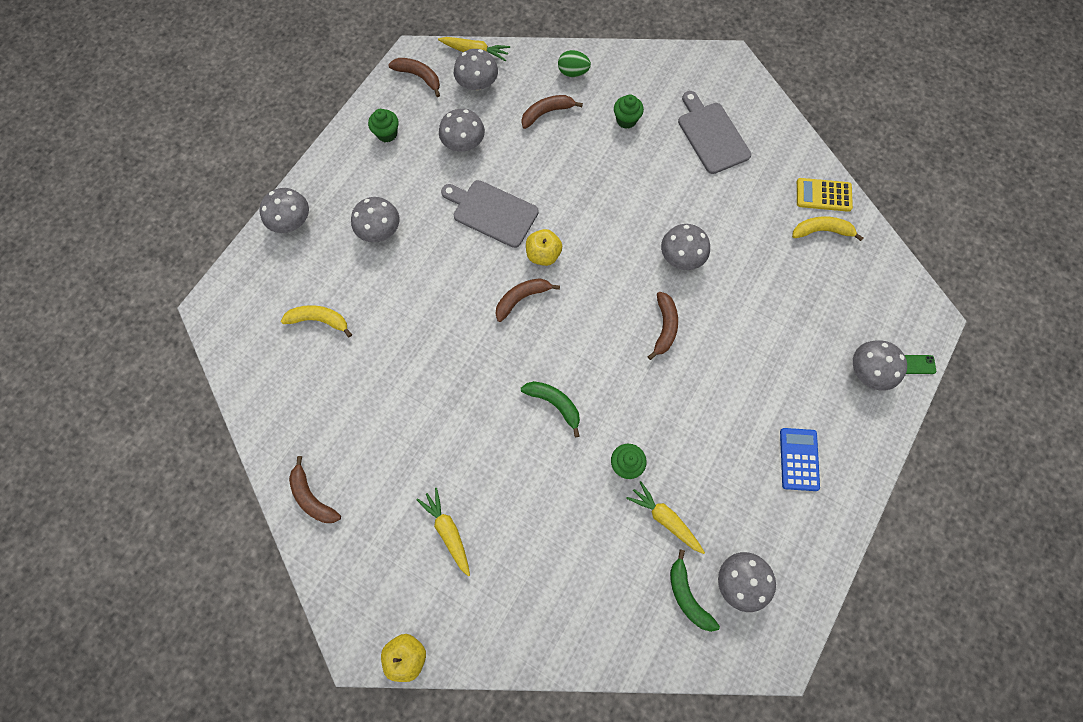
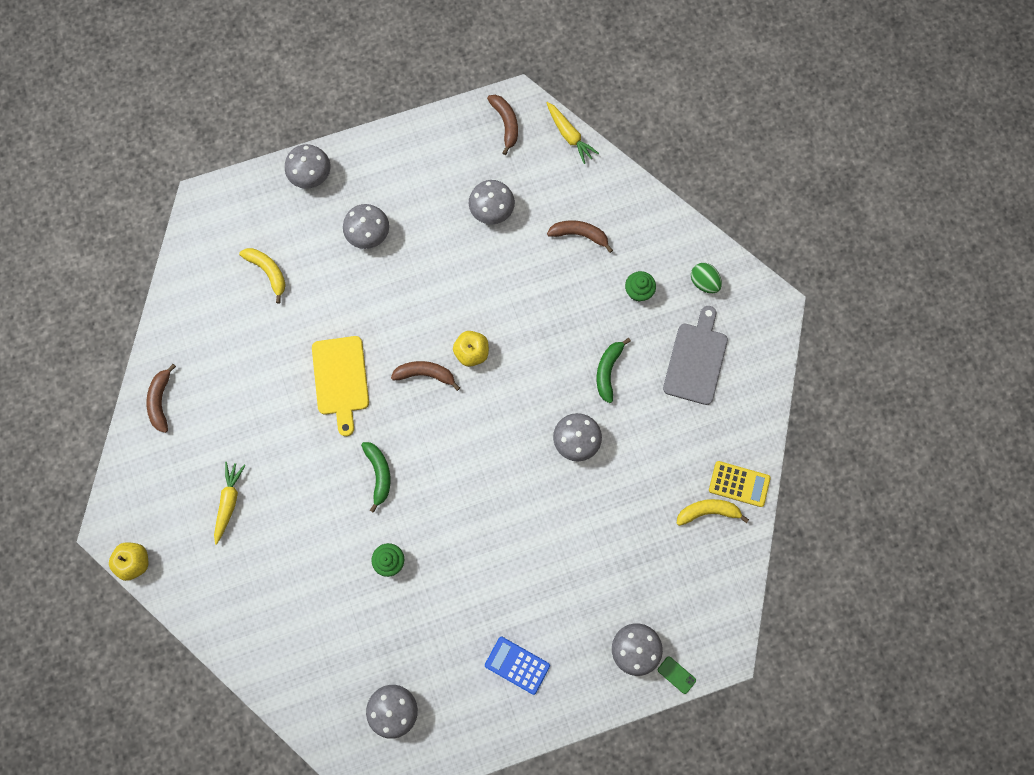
camera: 40 degrees right, 5 degrees up
green cupcake [368,109,399,143] -> none
grey cutting board [441,180,539,248] -> none
grey mushroom [454,49,498,90] -> none
green egg [558,50,591,77] -> green egg moved to [691,263,722,293]
yellow carrot [626,481,705,554] -> none
brown banana [648,292,678,360] -> none
green banana [670,549,720,632] -> green banana moved to [597,338,631,403]
blue calculator [780,428,820,491] -> blue calculator turned 105 degrees counterclockwise [485,637,550,695]
yellow banana [792,216,863,241] -> yellow banana turned 45 degrees counterclockwise [677,499,749,526]
yellow calculator [797,178,853,212] -> yellow calculator turned 150 degrees clockwise [709,461,771,507]
none -> yellow cutting board [312,336,369,436]

